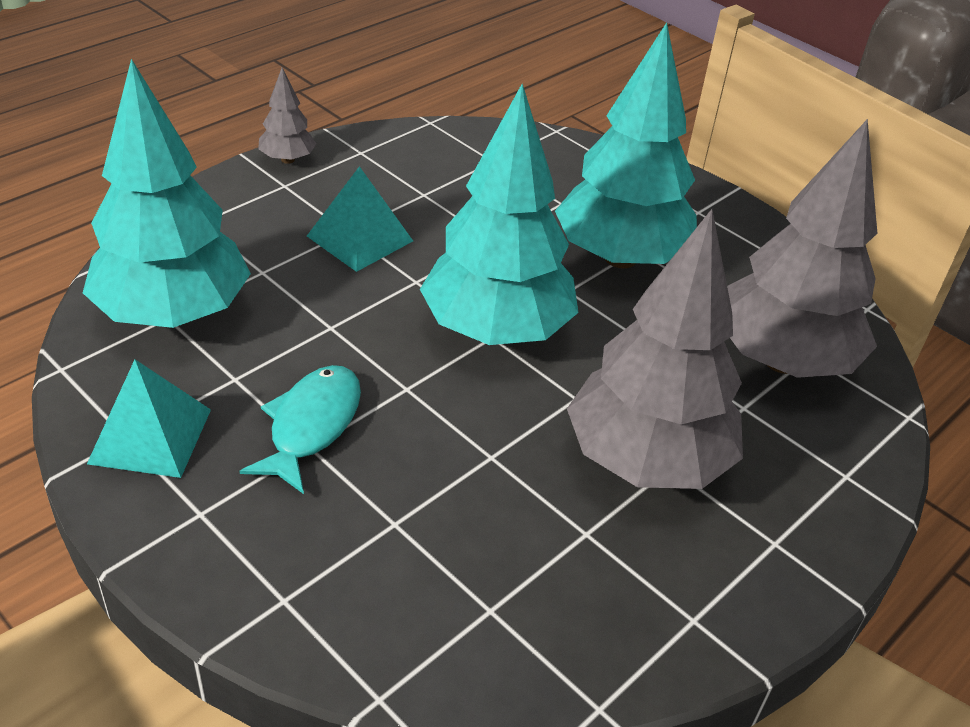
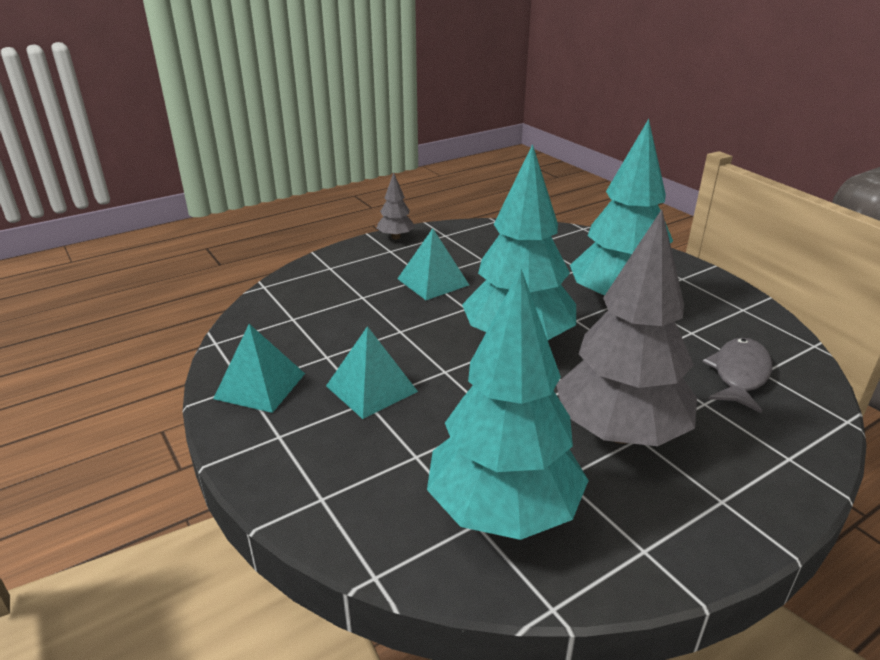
camera: 15 degrees right, 10 degrees down
turquoise tree [83,59,251,328] -> turquoise tree moved to [427,269,589,540]
turquoise fish [240,365,361,494] -> turquoise pyramid [326,326,418,419]
grey tree [727,119,877,378] -> grey fish [702,338,772,413]

